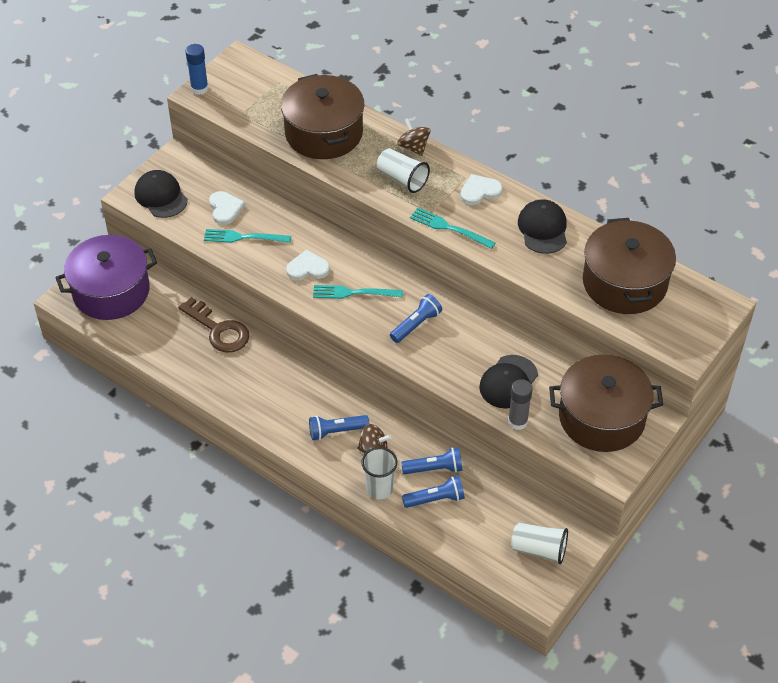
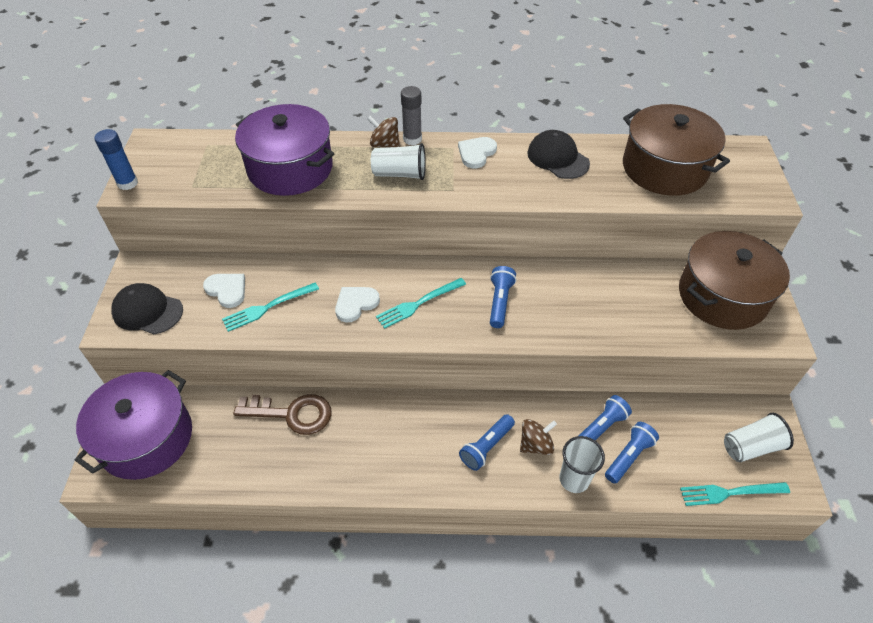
camera: 35 degrees left, 0 degrees up
brown pot [281,74,365,159] -> purple pot [235,104,334,196]
turquoise fork [410,207,496,249] -> turquoise fork moved to [680,482,790,506]
black cap [479,355,538,409] -> none
grey glue stick [508,379,532,430] -> grey glue stick moved to [401,86,422,145]

